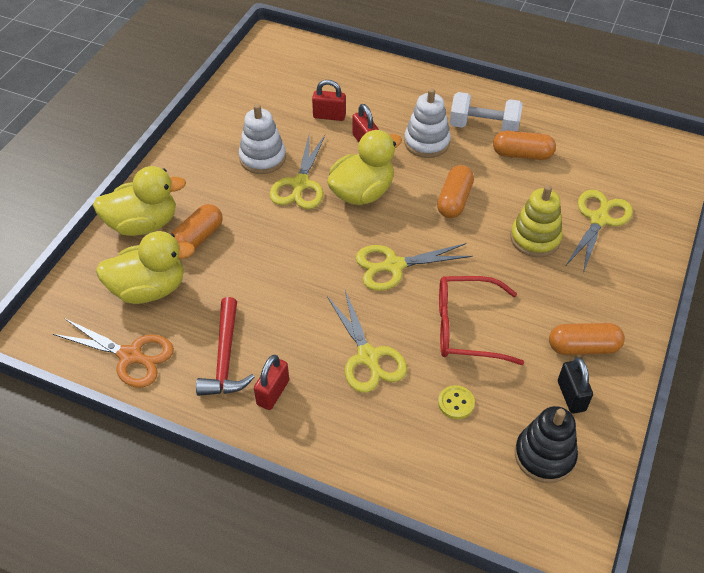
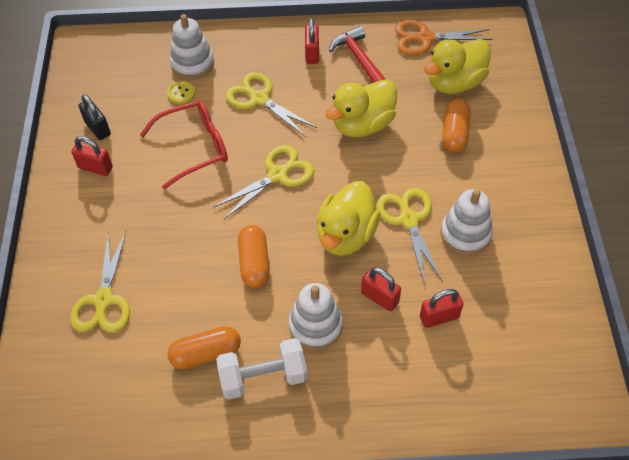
camera: 155 degrees right, 5 degrees up
yellow duck [93,166,186,236] -> yellow duck moved to [325,79,397,137]
yellow stacking toy [510,185,563,257] -> none
black stacking toy [515,406,578,483] -> none
orange capsule [549,323,625,355] -> red padlock [71,136,113,176]
none -> white stacking toy [170,14,214,79]

